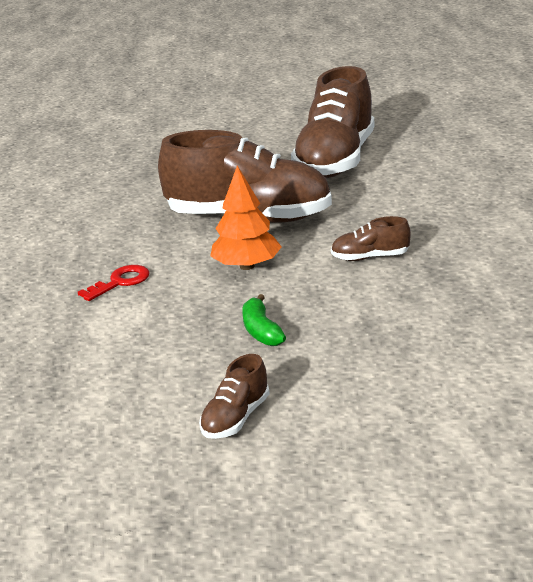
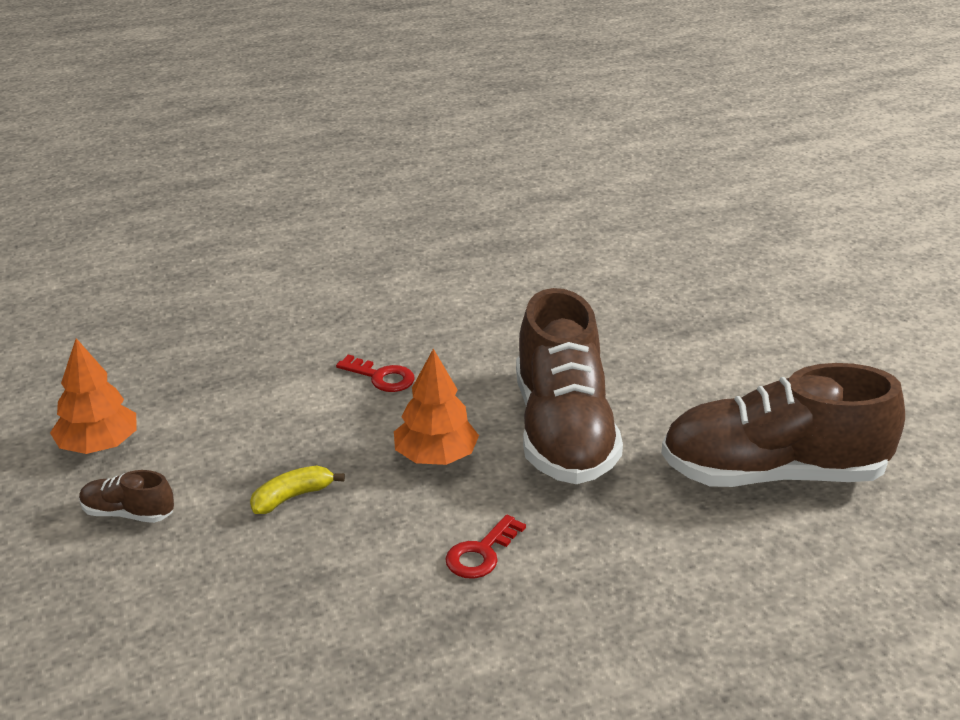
camera: 70 degrees right, 5 degrees up
green banana [242,294,286,346] -> yellow banana [250,466,345,514]
brown shoe [331,216,411,261] -> red key [445,515,526,579]
none -> orange tree [50,338,137,454]

